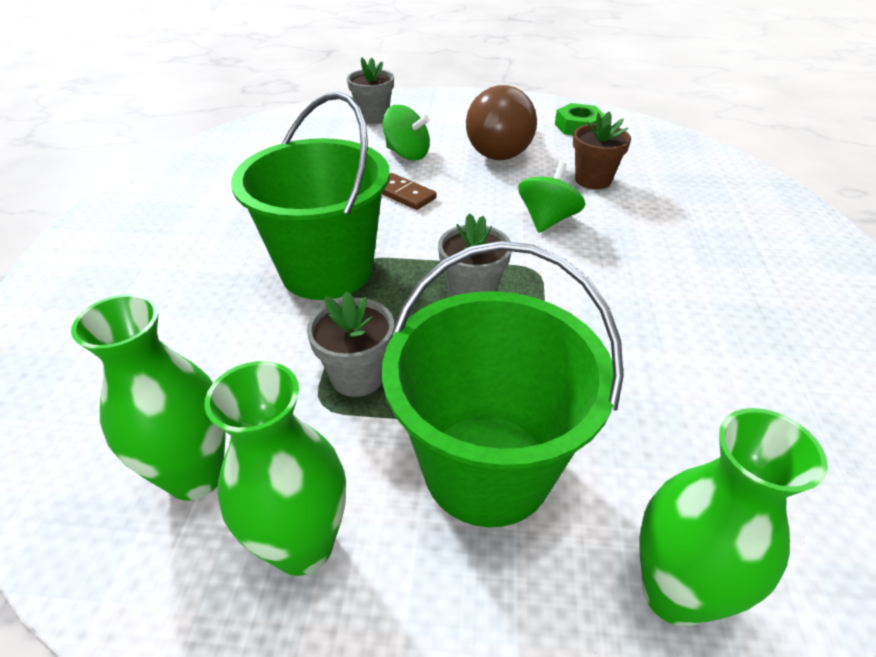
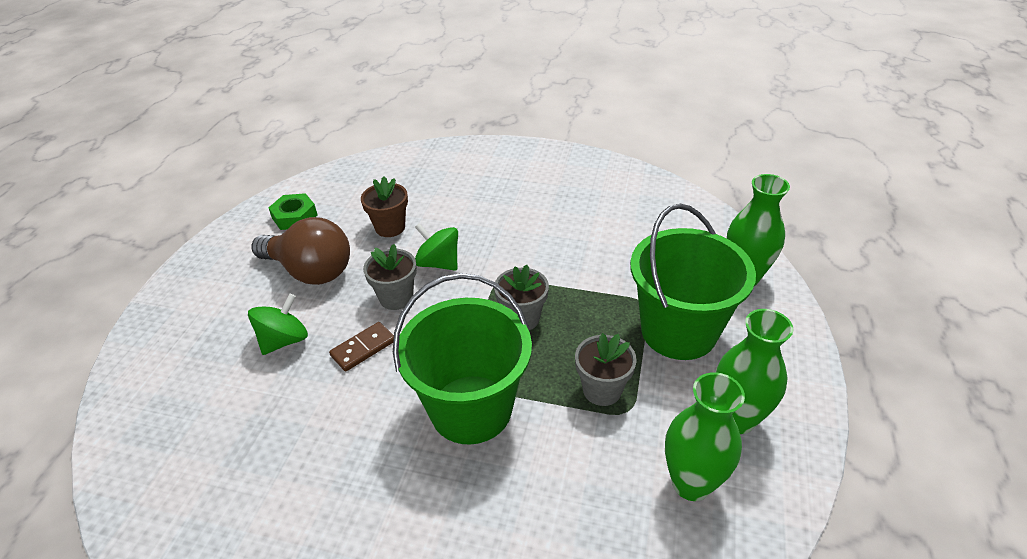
camera: 80 degrees left, 0 degrees up
grey flower pot [347,57,394,124] -> grey flower pot moved to [363,244,417,310]

